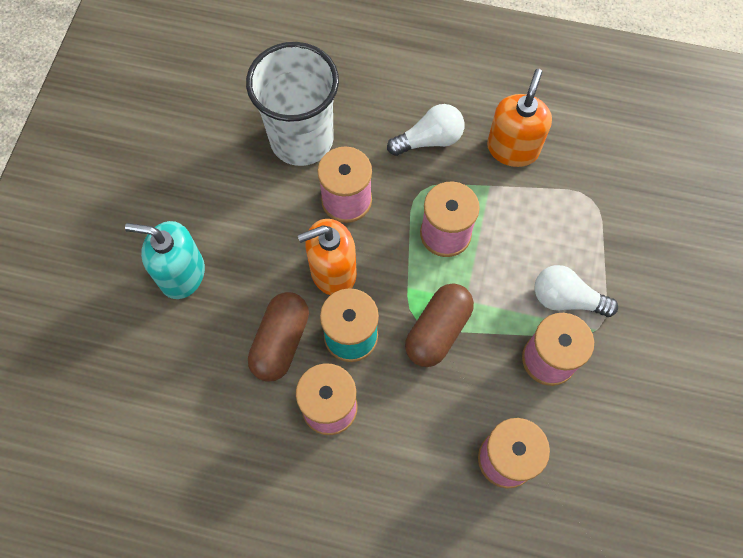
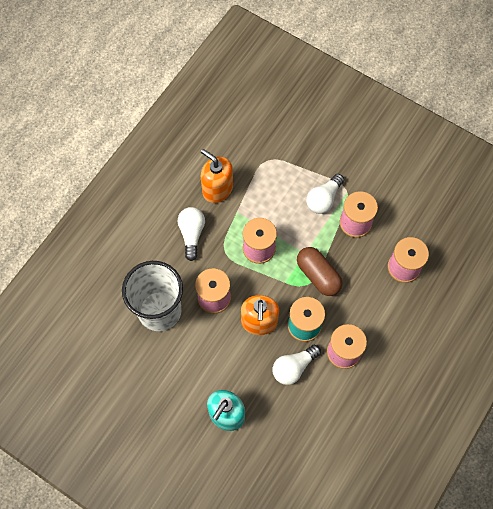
camera: 70 degrees left, 0 degrees up
brown capsule [248,292,309,382] -> white light bulb [273,345,321,385]

